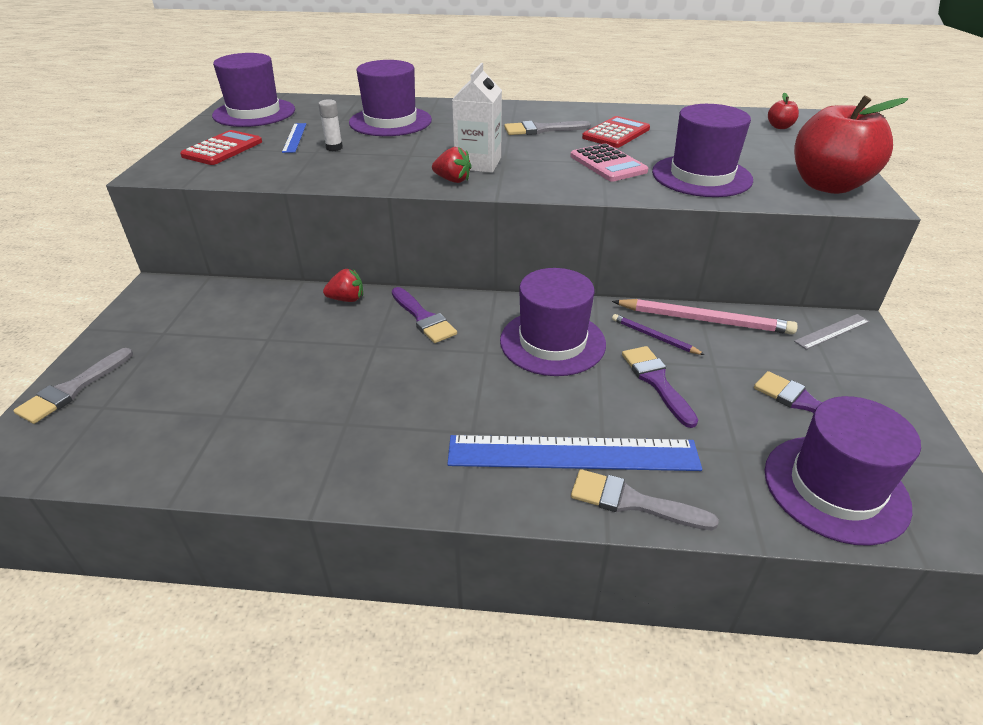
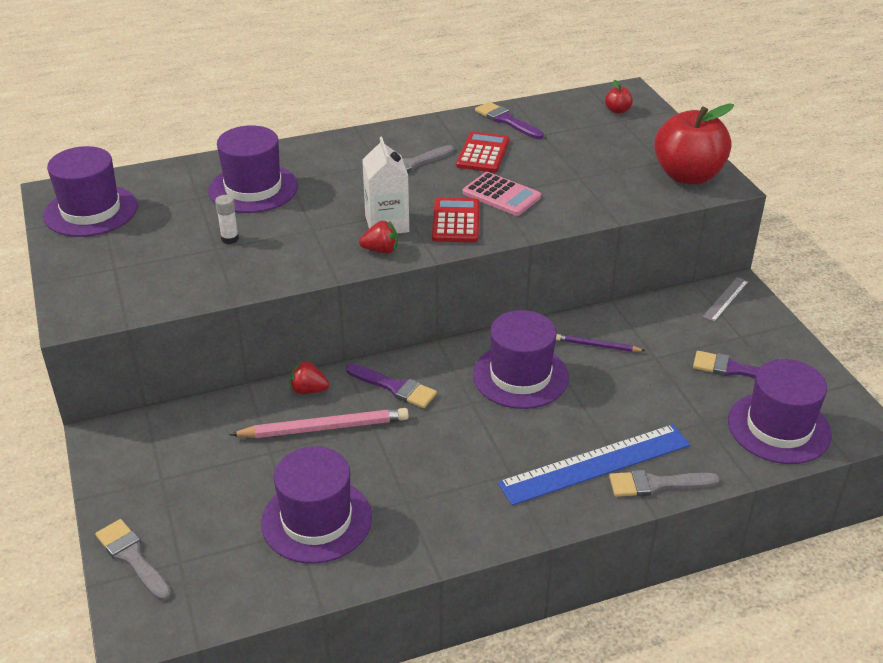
camera: 25 degrees left, 0 degrees up
grey brush [13,348,133,424] -> grey brush turned 135 degrees clockwise [95,519,172,601]
red calculator [180,130,262,165] -> red calculator moved to [432,198,479,242]
blue ruler [282,123,307,153] -> none
red strawberry [323,269,363,302] -> red strawberry turned 135 degrees counterclockwise [290,360,329,394]
pink pencil [612,299,798,334] -> pink pencil moved to [229,408,409,438]
purple brush [622,346,698,428] -> purple brush moved to [475,102,543,139]
purple hat [652,104,753,197] -> purple hat moved to [261,446,372,564]

